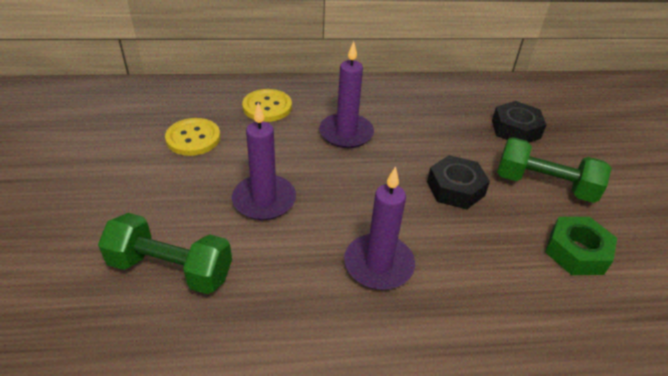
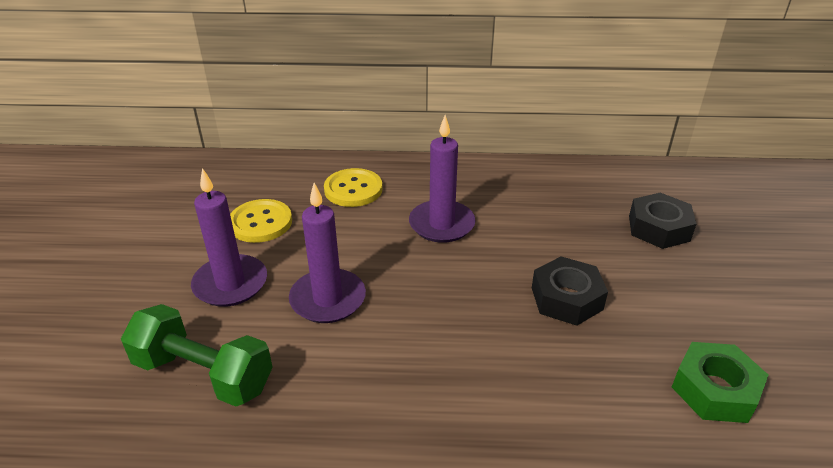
camera: 10 degrees right, 5 degrees down
purple candle [344,166,415,290] -> purple candle moved to [191,168,267,307]
green dumbbell [498,137,611,203] -> none

